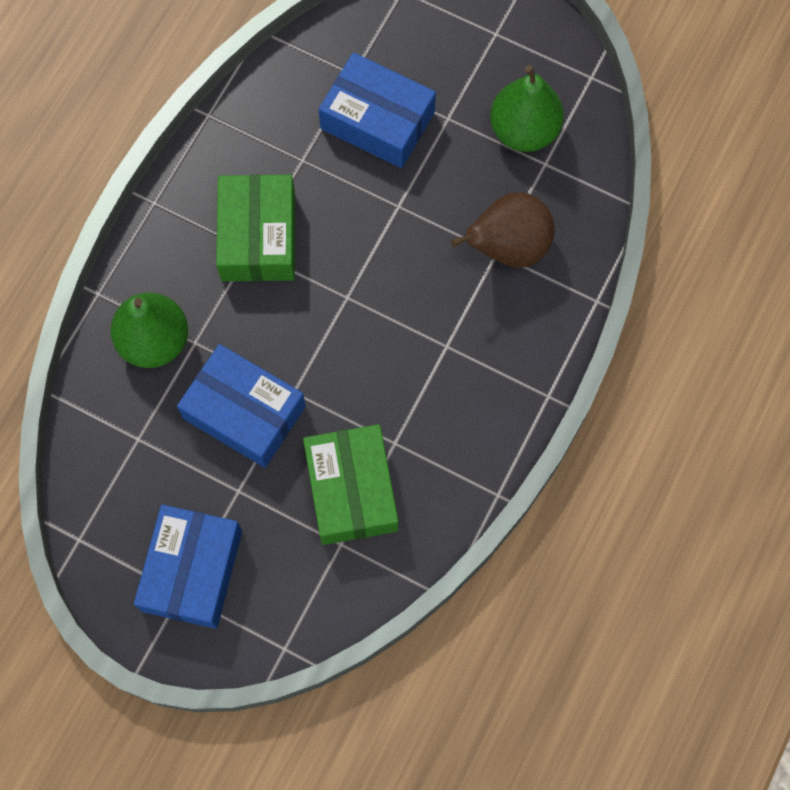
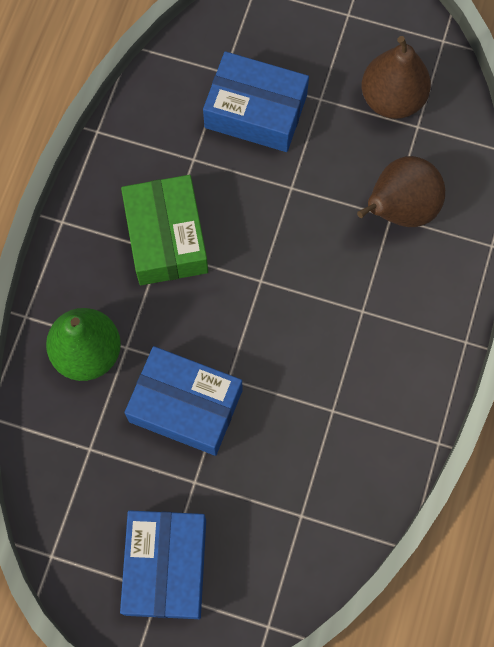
camera: 10 degrees left, 0 degrees up
green box [303,424,398,545] -> none
green pear [490,65,564,152] -> brown pear [362,36,431,119]

